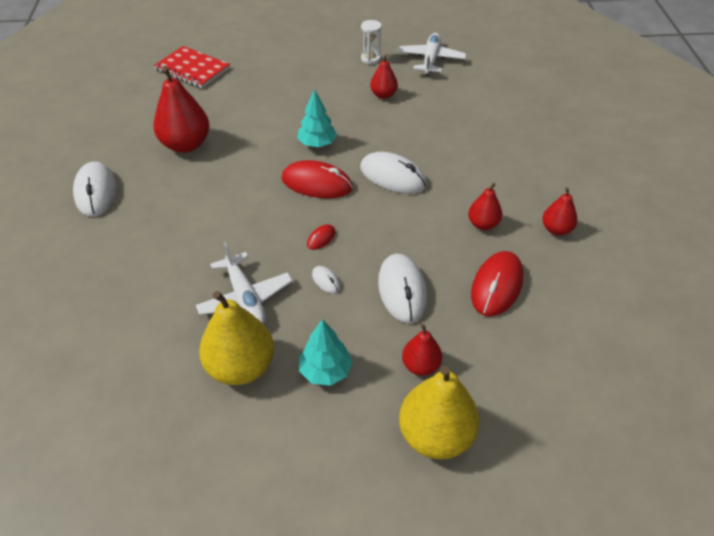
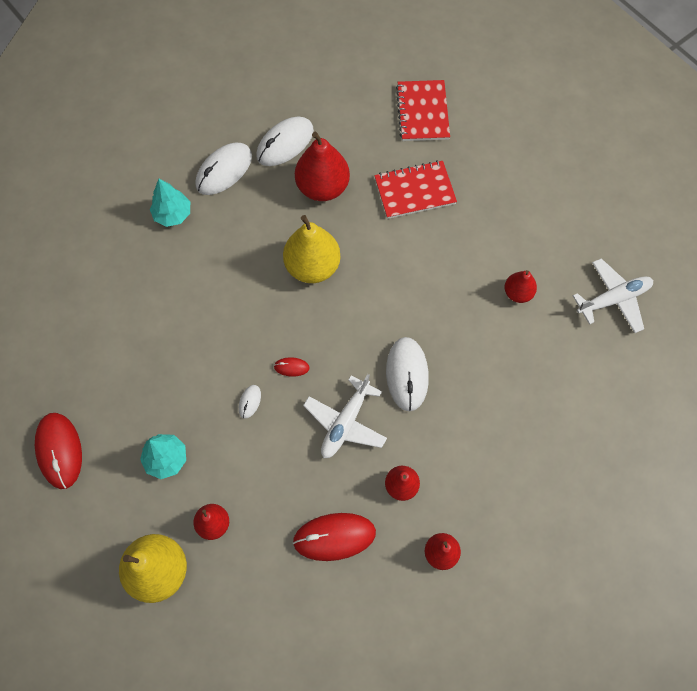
camera: 55 degrees right, 20 degrees up
white plane [196,242,293,324] -> white plane moved to [303,374,387,458]
yellow pear [199,291,274,385] -> yellow pear moved to [283,215,340,283]
red mouse [281,160,353,198] -> red mouse moved to [35,413,82,489]
turquoise tree [297,89,337,147] -> turquoise tree moved to [150,179,190,227]
white hourglass [361,20,382,65] -> none
white mouse [378,254,427,323] -> white mouse moved to [256,116,314,166]
none -> red notebook [374,160,457,219]

